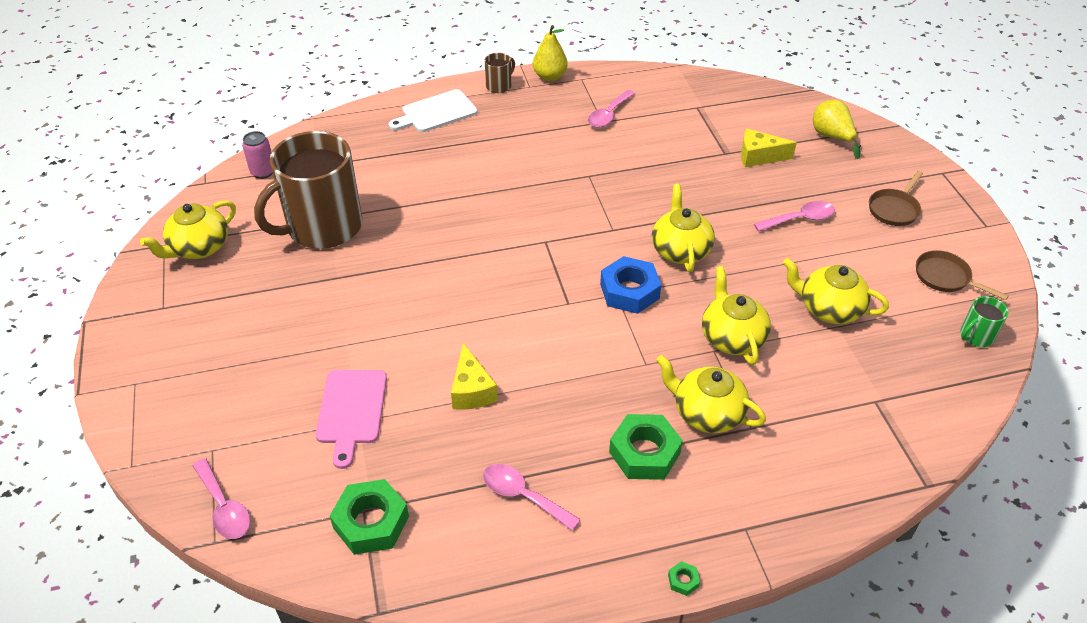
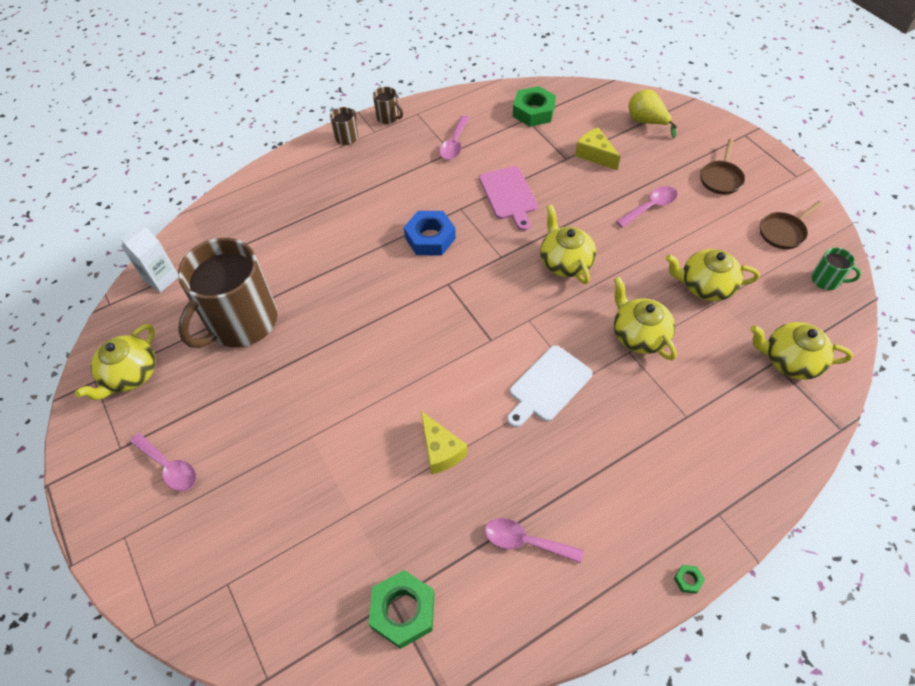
camera: 15 degrees left, 10 degrees up
pink spoon [192,458,250,539] -> pink spoon moved to [130,433,197,491]
pink can [242,131,273,179] -> white carton [121,223,178,293]
pink cutting board [316,370,387,469] -> pink cutting board moved to [479,166,538,231]
white cutting board [389,89,477,132] -> white cutting board moved to [507,345,593,427]
yellow pear [533,25,568,81] -> brown mug [373,87,403,124]
blue nut [600,256,661,314] -> blue nut moved to [404,211,456,255]
green nut [609,414,683,480] -> green nut moved to [513,86,556,127]
yellow teapot [656,355,766,433] -> yellow teapot moved to [751,322,853,380]
yellow cheese [741,129,797,167] -> yellow cheese turned 60 degrees clockwise [575,127,621,170]
brown pan [916,250,1009,300] -> brown pan turned 60 degrees counterclockwise [760,201,823,249]
green mug [960,296,1009,347] -> green mug turned 105 degrees counterclockwise [811,248,861,290]

